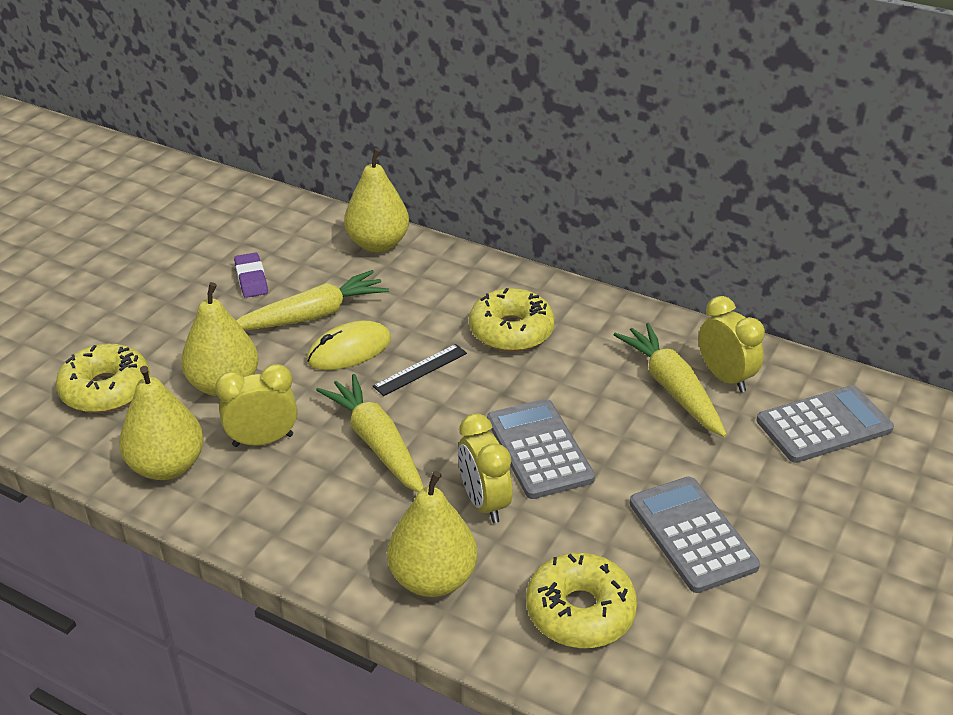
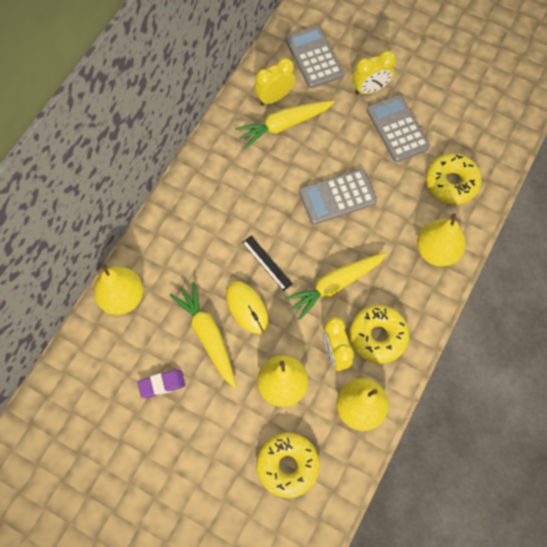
camera: 90 degrees left, 30 degrees up
yellow clock [458,413,512,523] -> yellow clock moved to [352,50,396,95]
yellow donut [469,288,555,352] -> yellow donut moved to [349,305,409,364]
grey calculator [629,477,760,593] -> grey calculator turned 90 degrees clockwise [367,95,430,162]

